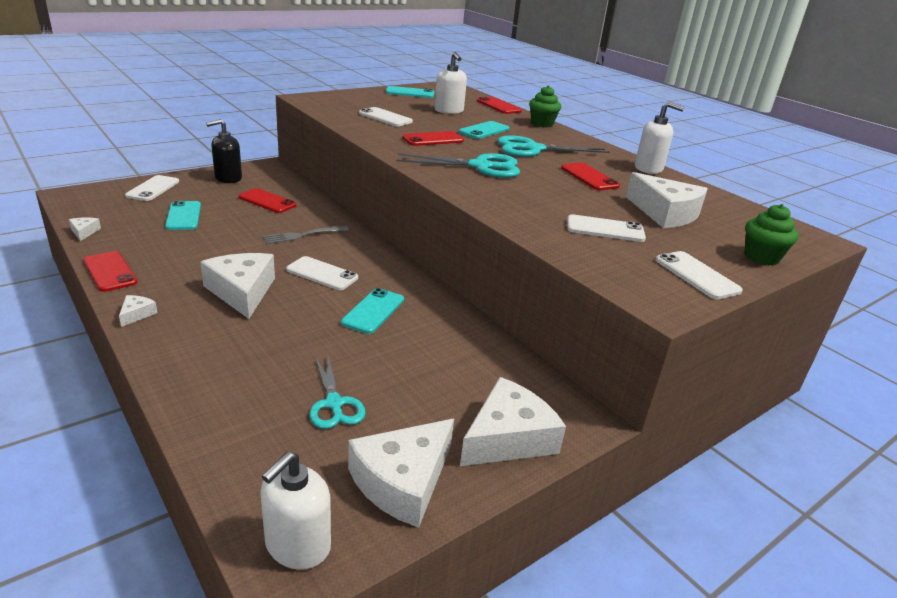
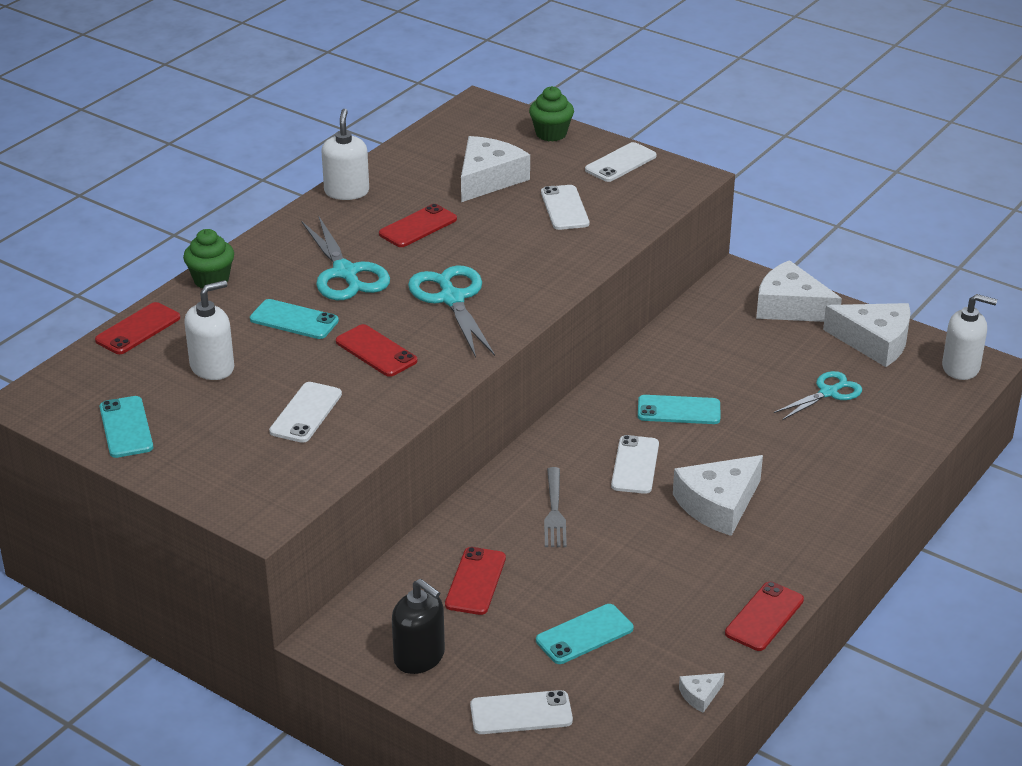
camera: 105 degrees left, 5 degrees up
white cheese [119,295,157,327] -> none
grey fork [263,226,349,244] -> grey fork turned 45 degrees clockwise [544,467,567,547]

